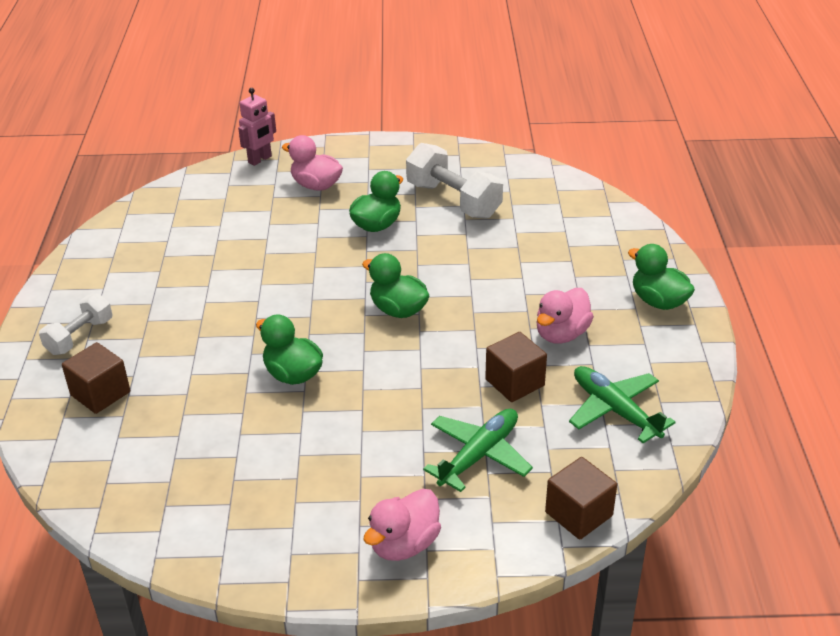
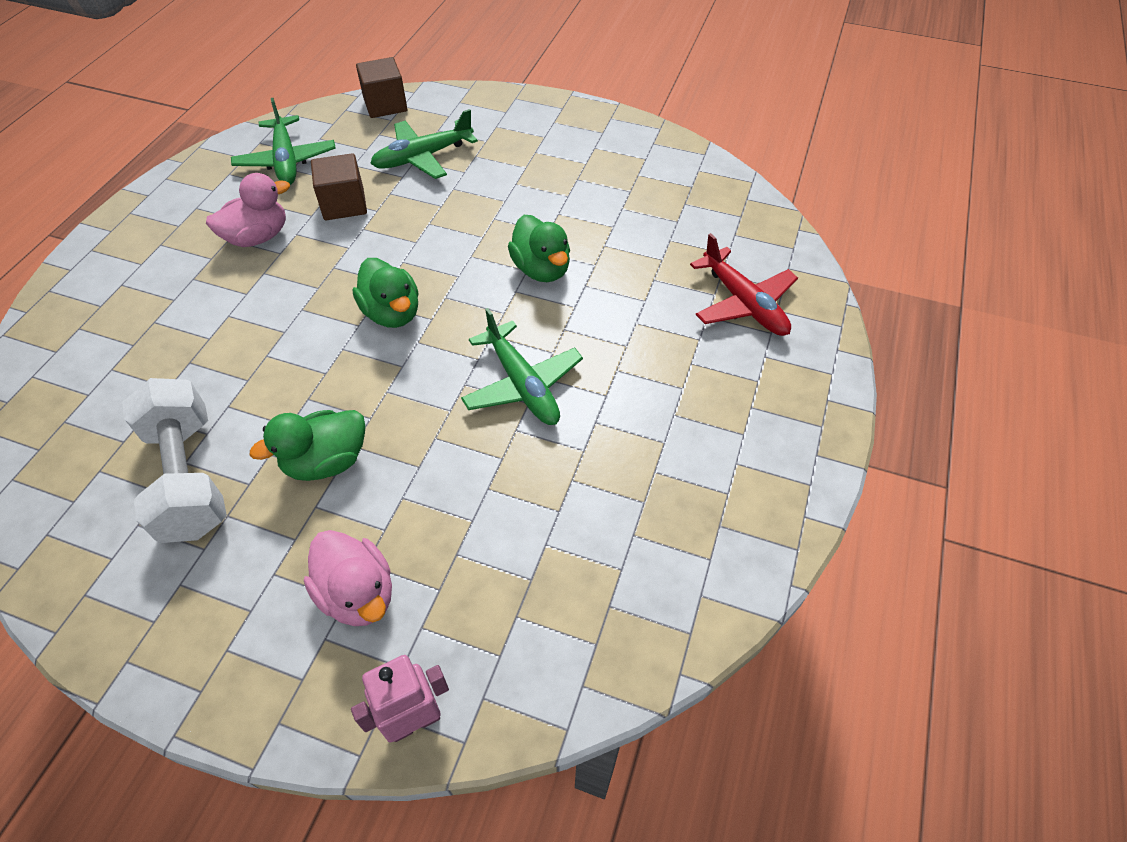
camera: 160 degrees left, 15 degrees up
white dumbbell [39,293,112,355] -> none
brown cube [62,342,130,414] -> red plane [690,233,798,336]
pink duck [363,489,441,561] -> none
green duck [628,244,695,310] -> none
none -> green plane [461,308,583,425]

